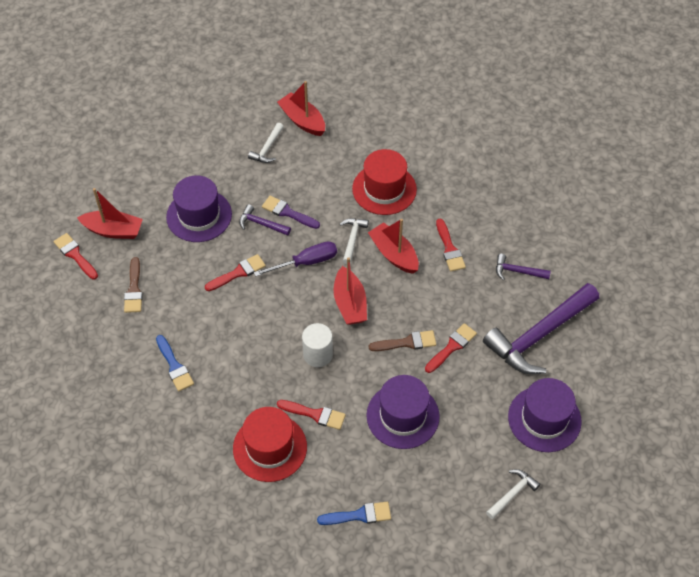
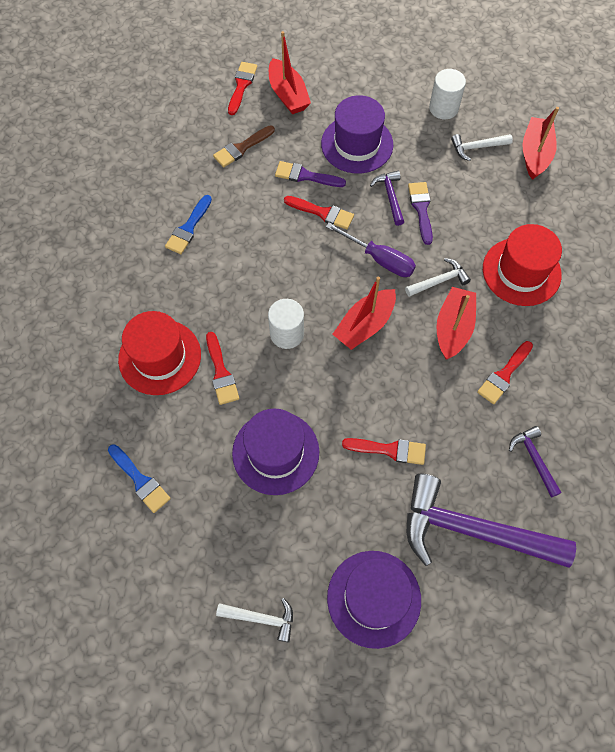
camera: 55 degrees right, 10 degrees up
brown brush [369,330,436,351] -> none
none -> purple brush [275,161,346,187]
none -> white cylinder [429,69,466,119]

